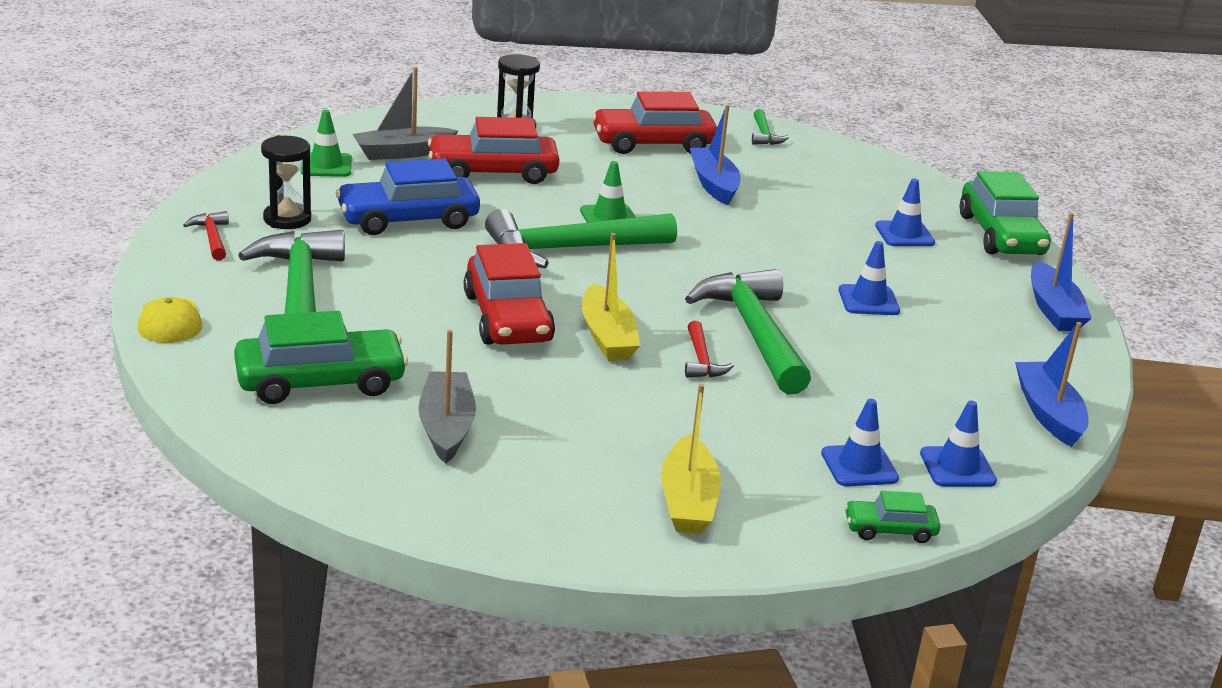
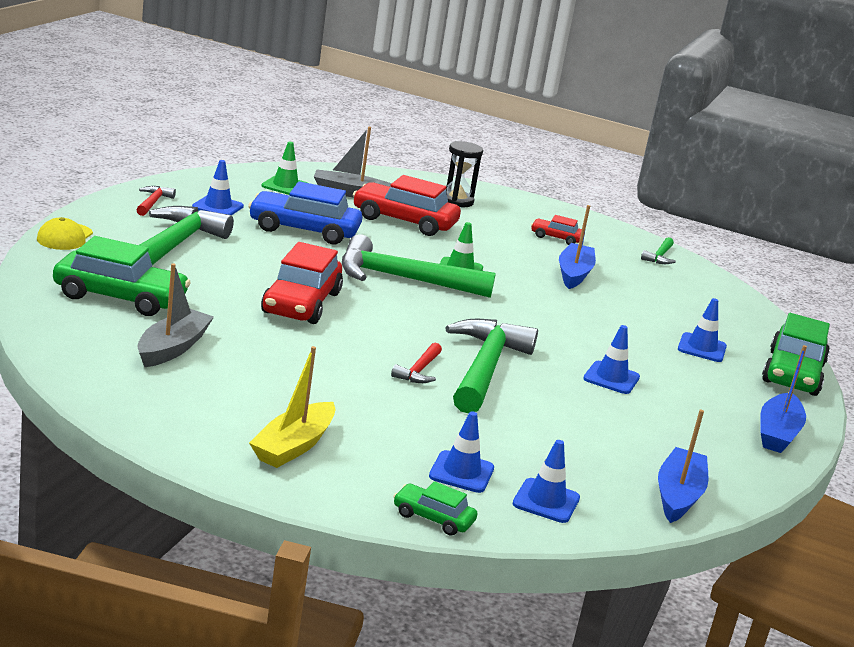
camera: 25 degrees right, 5 degrees down
black hourglass [261,135,311,229] -> blue traffic cone [192,160,244,215]
yellow boat [582,233,640,361] -> none
red car [592,92,717,154] -> red car [531,215,582,245], size x0.51

